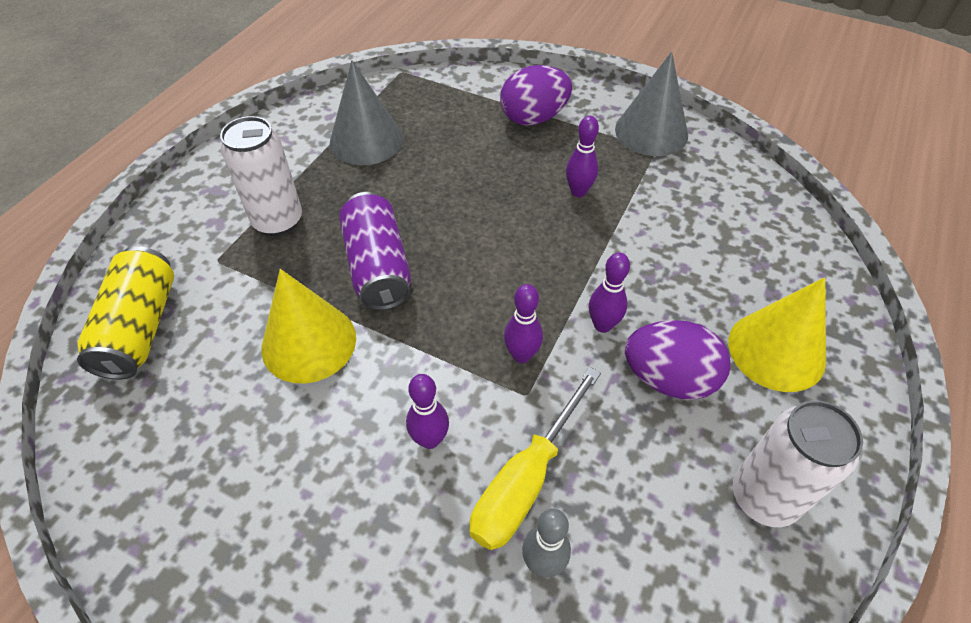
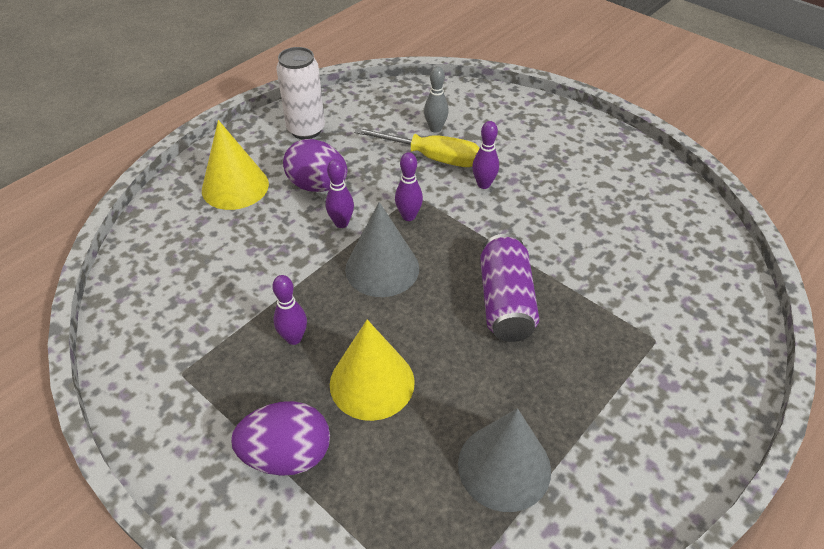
camera: 165 degrees left, 5 degrees down
yellow can [77,246,174,379] -> none
white can [220,116,302,236] -> none
yellow cone [262,269,356,383] -> yellow cone moved to [330,320,415,421]
yellow screwdriver [470,367,601,550] -> yellow screwdriver turned 60 degrees clockwise [354,127,480,167]
grey cone [615,52,688,156] -> grey cone moved to [345,202,419,297]

